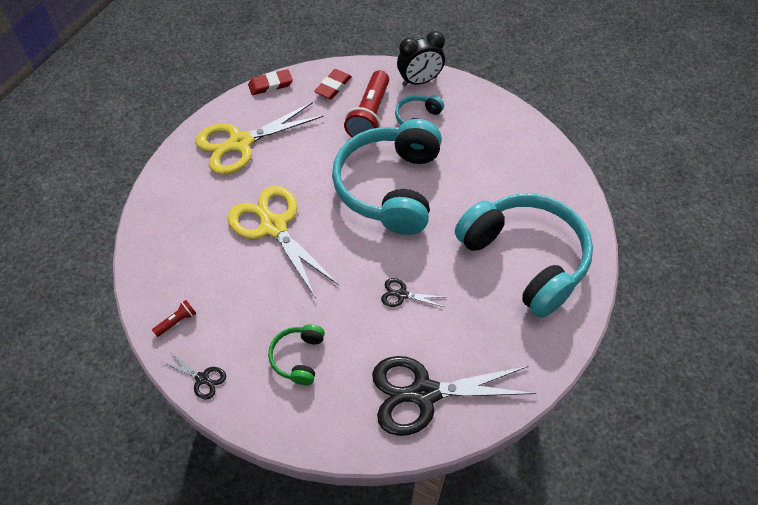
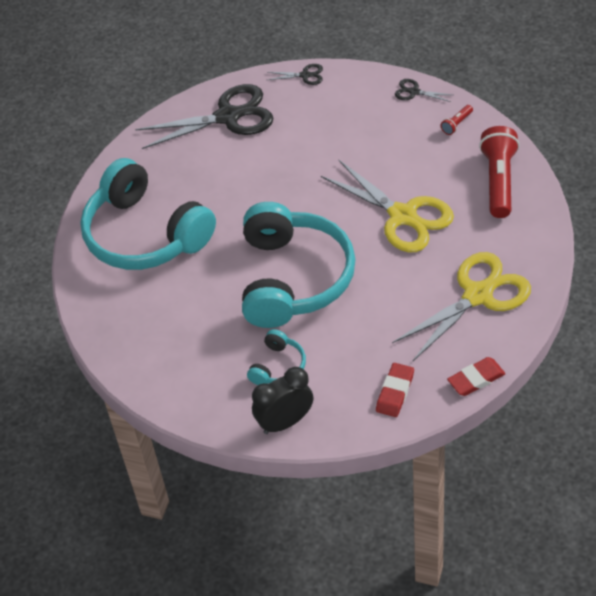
camera: 175 degrees right, 5 degrees down
green headphones [268,324,325,385] -> none
red flashlight [344,70,389,138] -> red flashlight moved to [479,126,520,218]
black scissors [381,278,444,307] -> black scissors moved to [268,64,323,85]

